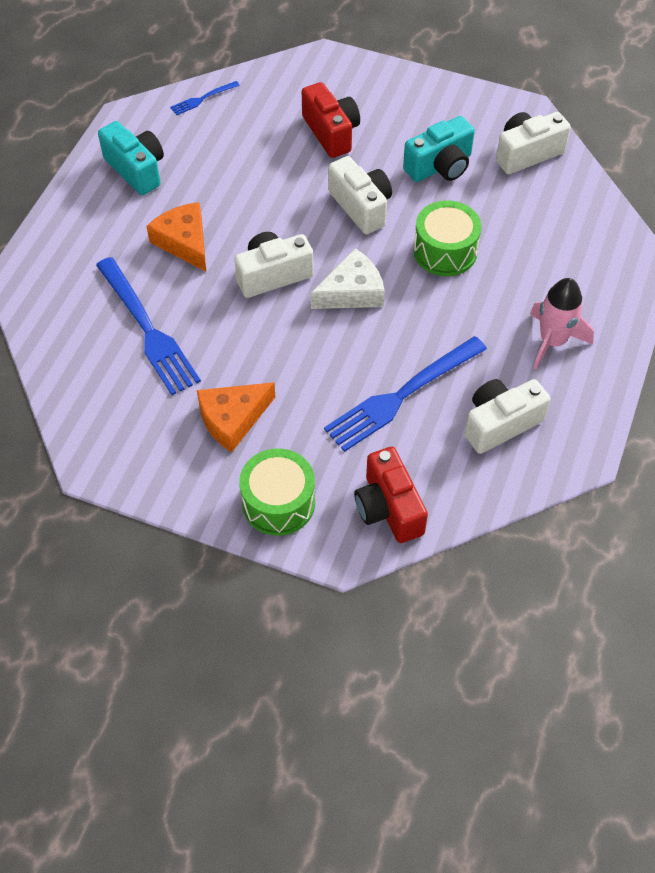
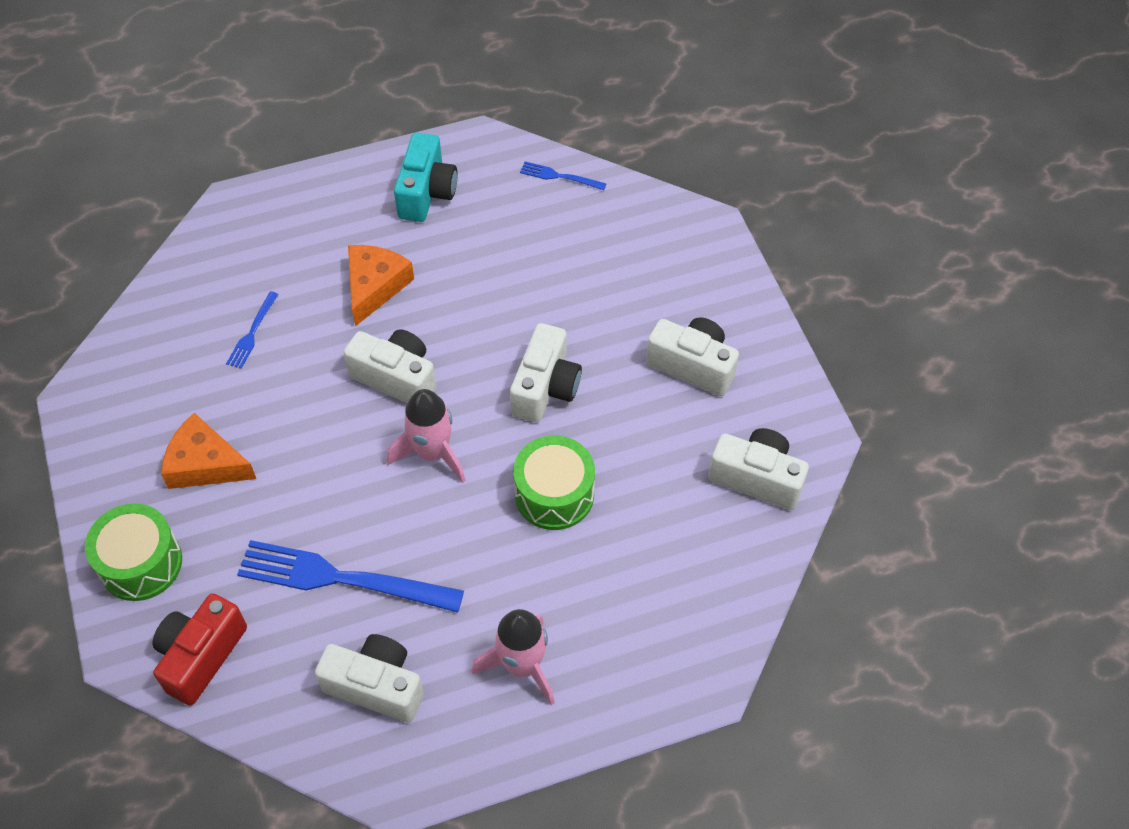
camera: 50 degrees right, 0 degrees up
blue fork [96,257,201,395] -> blue fork [226,291,279,369], size x0.46
red camera [302,82,360,158] -> none
white cheese [311,248,385,309] -> pink rocket [387,389,466,483]
turquoise camera [403,116,475,182] -> none
none -> white camera [646,317,739,396]

